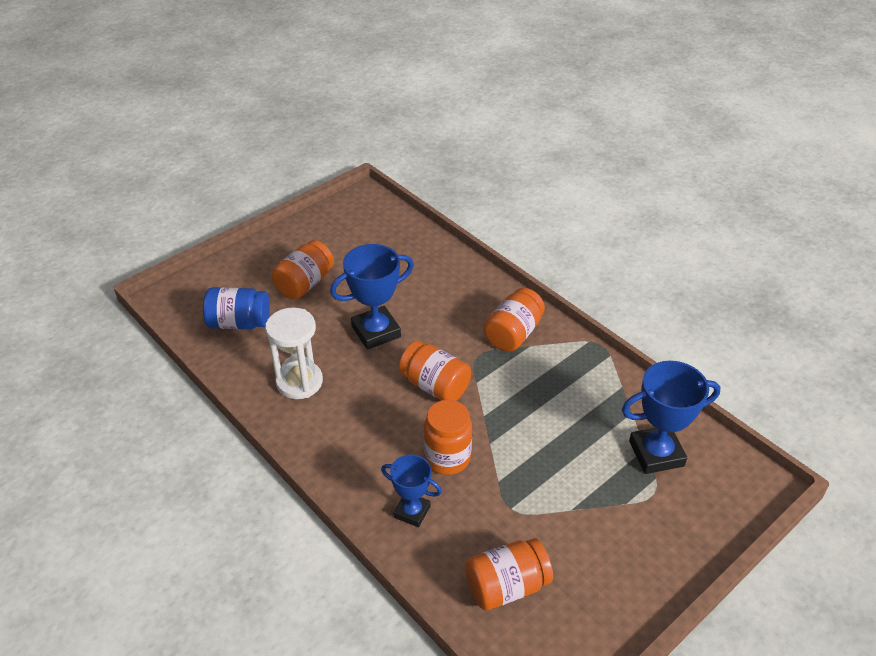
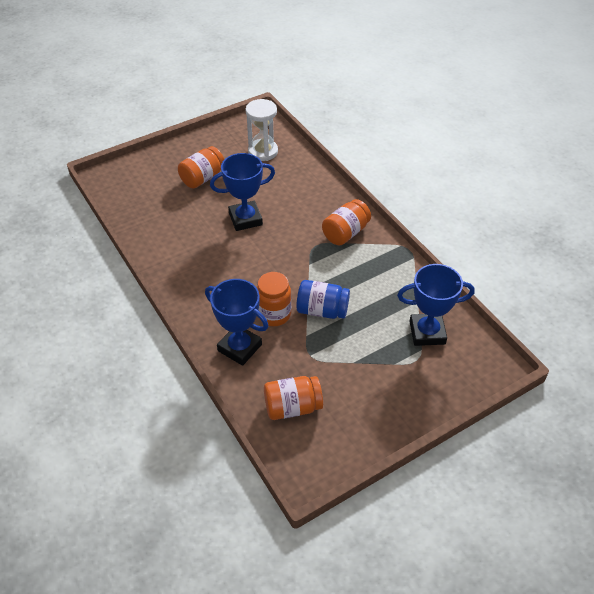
camera: 10 degrees right, 5 degrees up
blue jar [203,287,270,329] -> blue jar moved to [296,280,350,319]
white hourglass [265,307,323,399] -> white hourglass moved to [246,99,278,161]
blue trophy [381,455,442,527] -> blue trophy [205,279,268,366], size x1.61
orange jar [399,341,471,401] -> none

